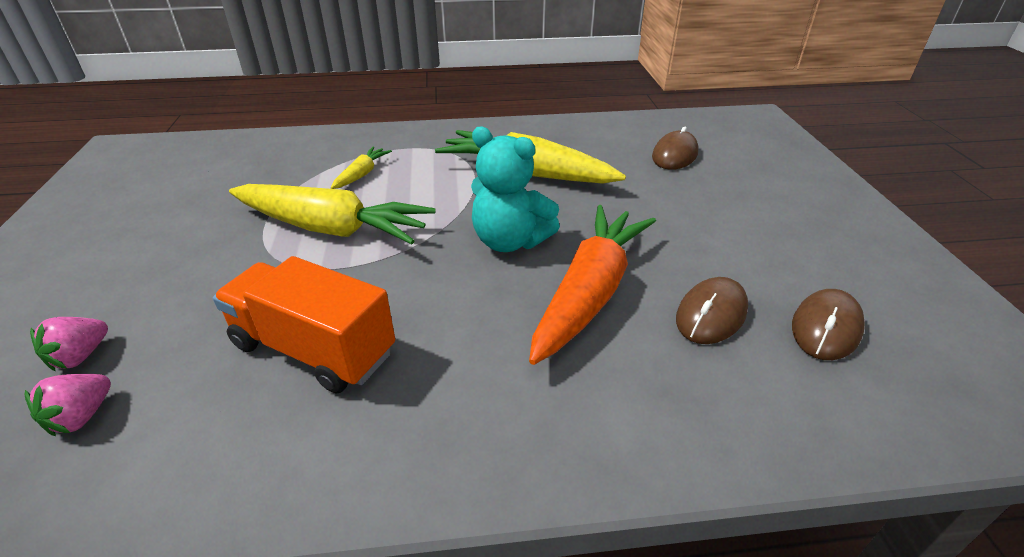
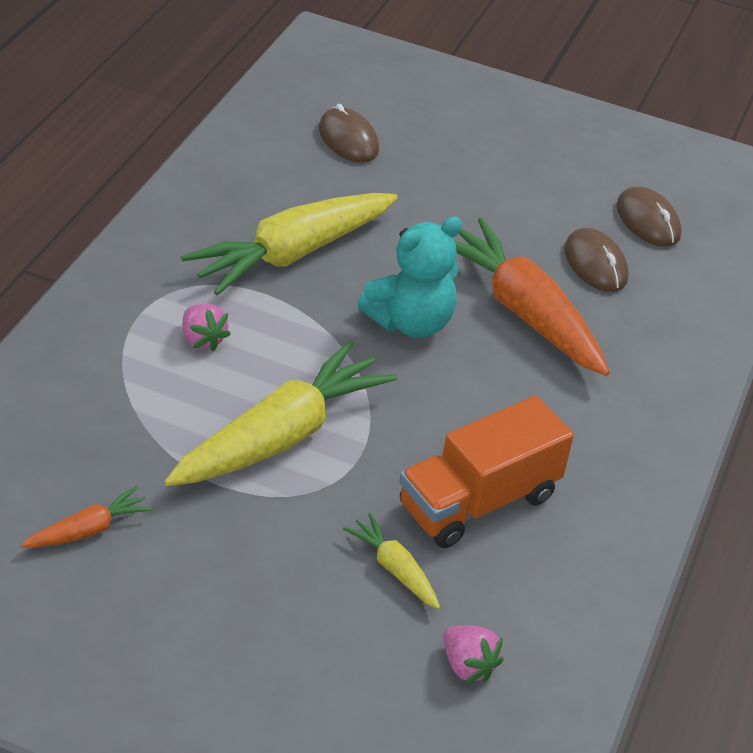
camera: 65 degrees left, 5 degrees up
pink strawberry [30,317,108,371] -> pink strawberry moved to [183,304,231,352]
yellow carrot [331,147,392,189] -> yellow carrot moved to [343,513,440,609]
none -> orange carrot [21,486,152,547]

